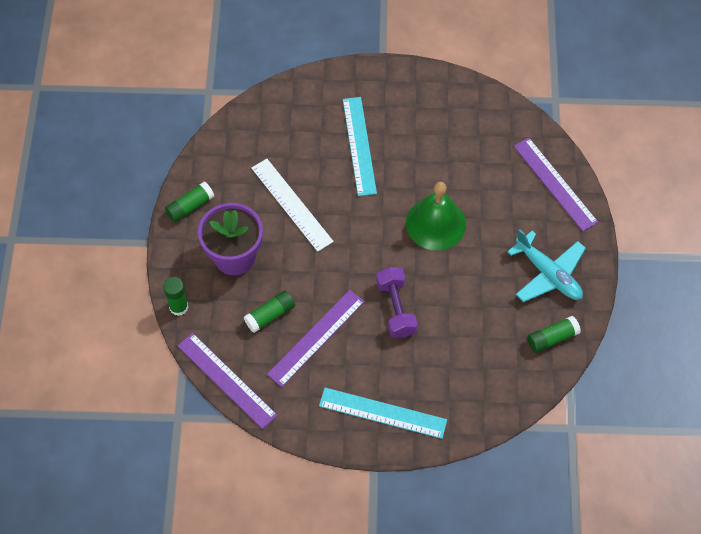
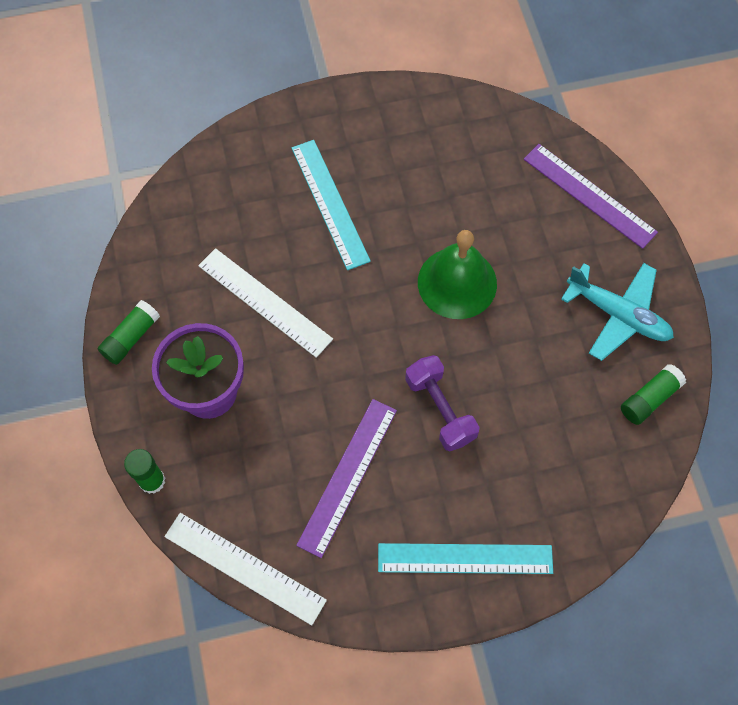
camera: 15 degrees left, 5 degrees up
purple ruler [178,333,278,429] -> white ruler [164,513,327,626]
green glue stick [243,291,295,333] -> none

